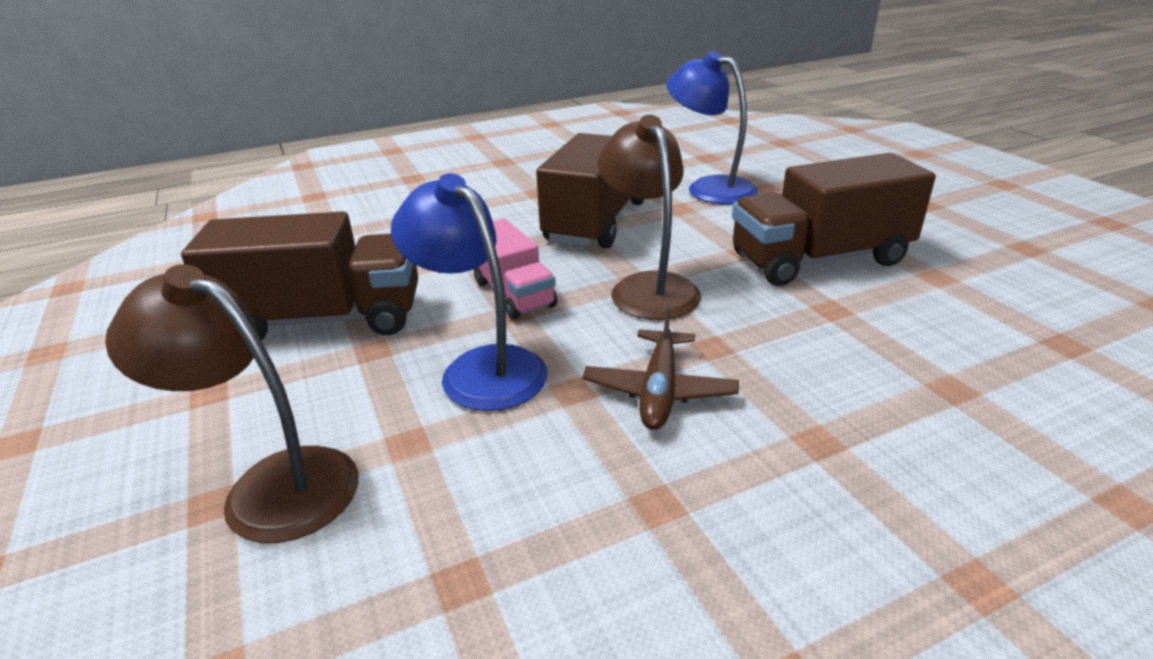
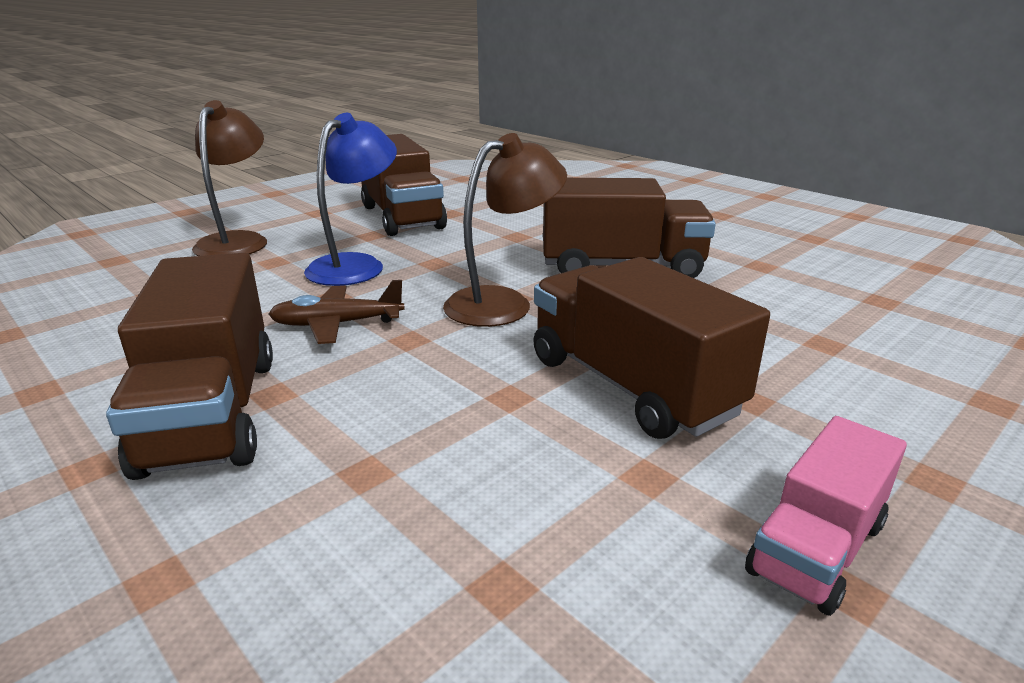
camera: 70 degrees right, 5 degrees down
pink truck [474,219,557,320] -> pink truck moved to [745,416,907,616]
blue lamp [666,51,758,204] -> none
none -> brown truck [106,253,273,480]

